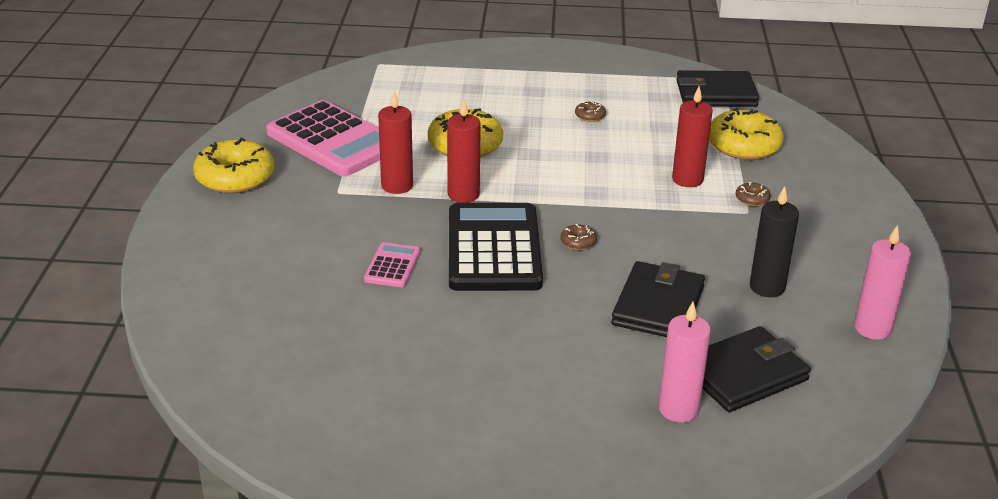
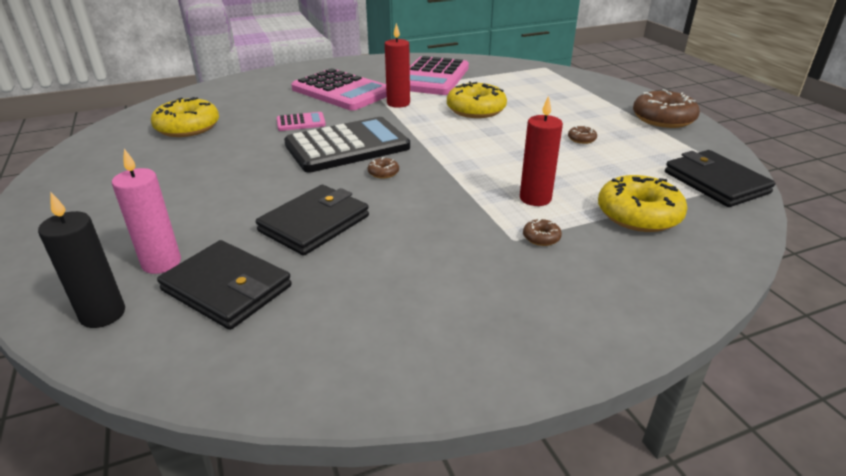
camera: 65 degrees right, 0 degrees up
yellow donut [193,138,274,193] -> yellow donut moved to [151,97,219,137]
red candle [447,100,481,203] -> none
black wallet [611,261,705,337] -> black wallet turned 45 degrees counterclockwise [256,185,369,256]
black candle [750,186,799,297] -> black candle moved to [38,193,125,328]
pink candle [854,225,911,339] -> none
none -> pink calculator [291,68,387,110]
none -> brown donut [633,89,700,128]

